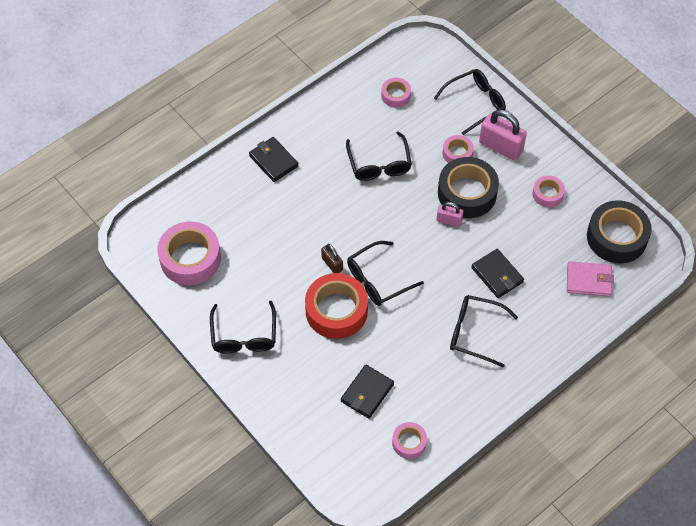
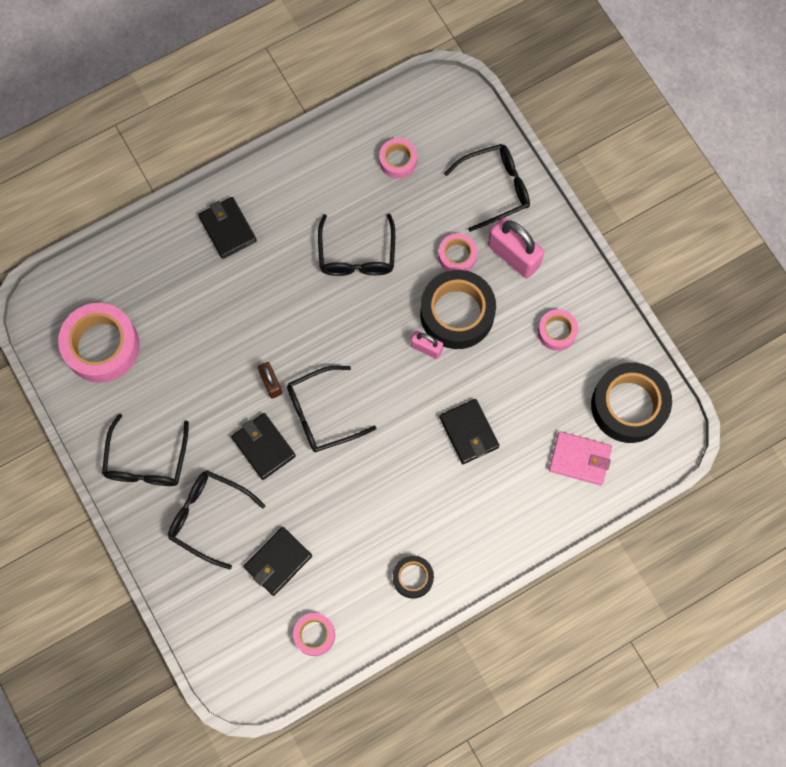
camera: 10 degrees right, 15 degrees up
red tape [305,273,368,339] -> black wallet [231,413,296,480]
black glasses [450,295,518,367] -> black glasses moved to [168,471,265,570]
none -> black tape [393,556,434,599]

